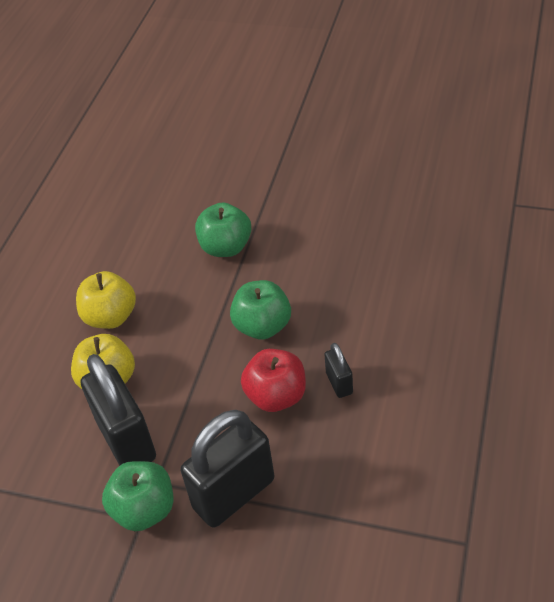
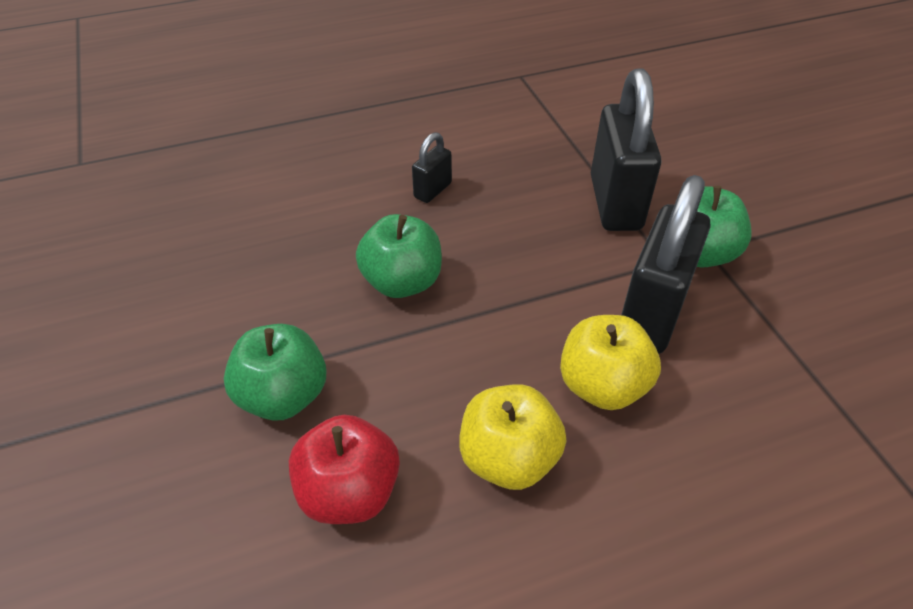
camera: 130 degrees left, 0 degrees up
black padlock [181,410,274,528] -> black padlock turned 75 degrees clockwise [591,69,661,231]
red apple [241,349,306,412] -> red apple moved to [289,415,400,524]

